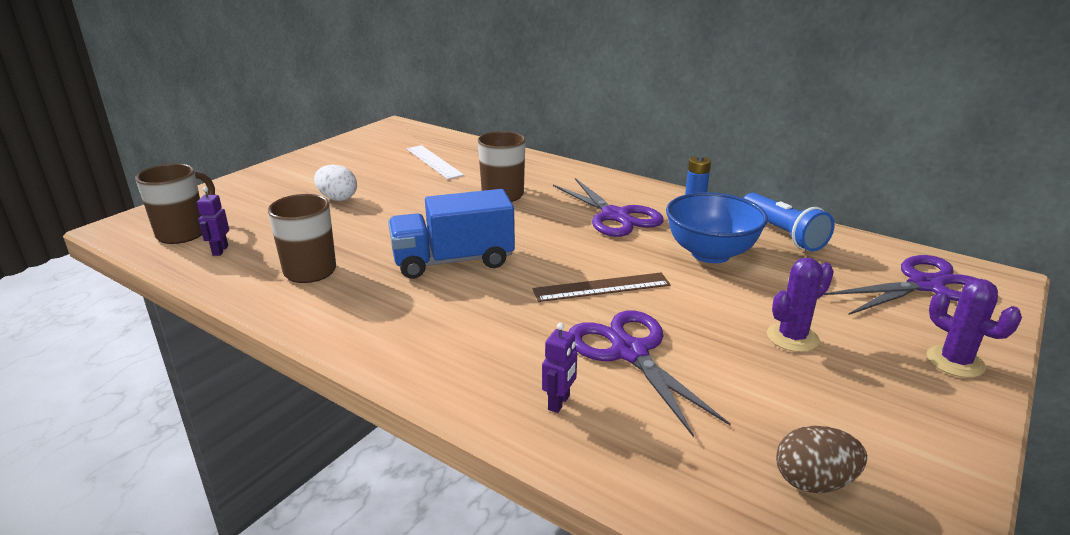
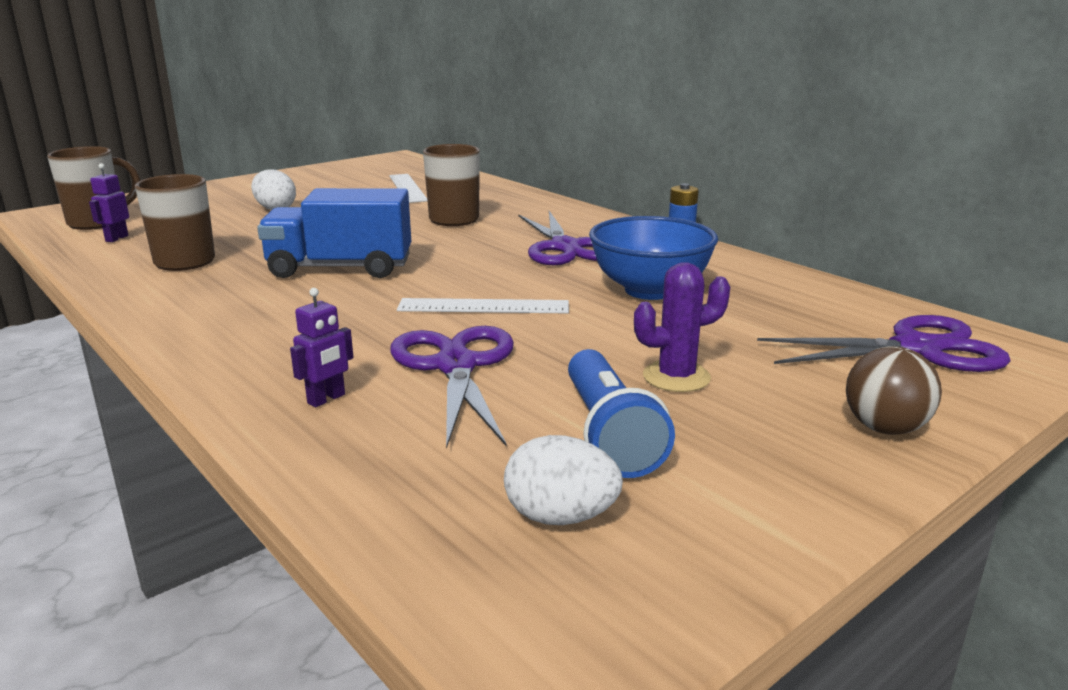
camera: 15 degrees right, 5 degrees down
brown ruler [533,273,670,302] -> white ruler [397,298,569,313]
blue flashlight [744,192,835,252] -> blue flashlight moved to [568,349,675,478]
brown egg [776,426,867,493] -> white egg [504,435,623,525]
purple cactus [927,279,1022,378] -> brown ball [846,346,942,435]

